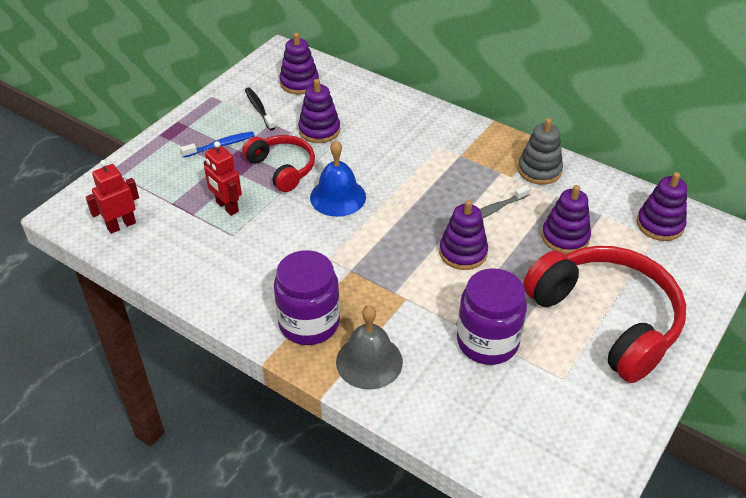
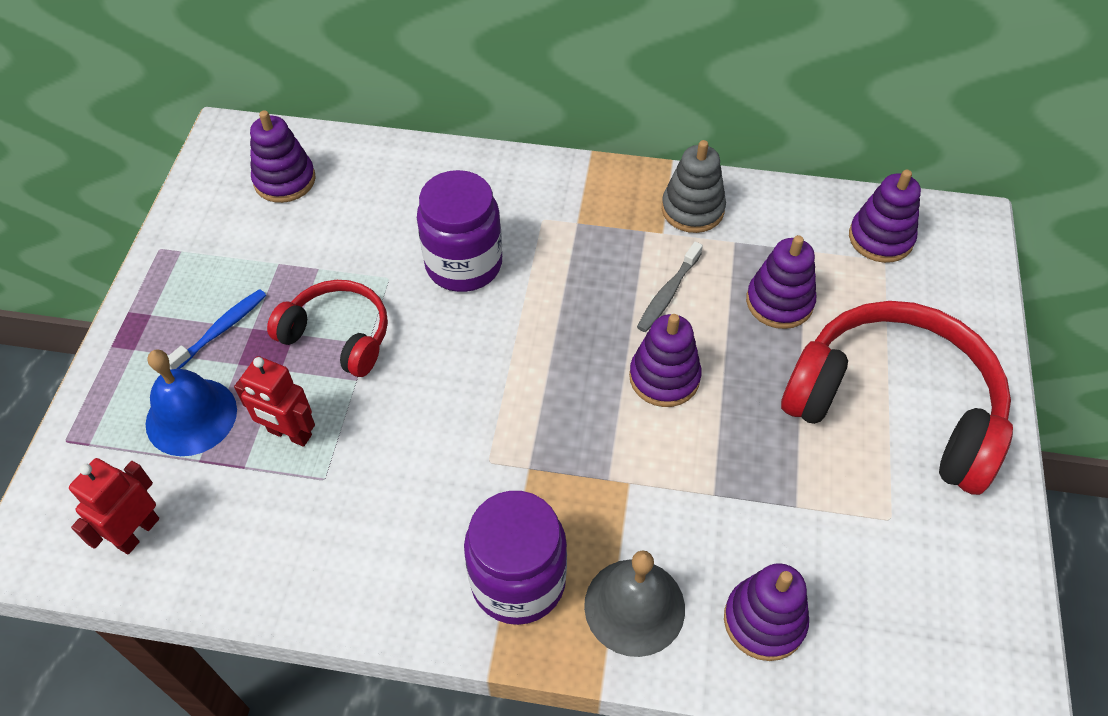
camera: 25 degrees left, 10 degrees up
black toothbrush [245,87,275,130] -> none
purple stacking toy [298,79,340,143] -> purple stacking toy moved to [724,563,809,661]
blue bell [310,140,366,217] -> blue bell moved to [146,349,237,456]
purple jar [457,268,527,365] -> purple jar moved to [417,170,502,292]

